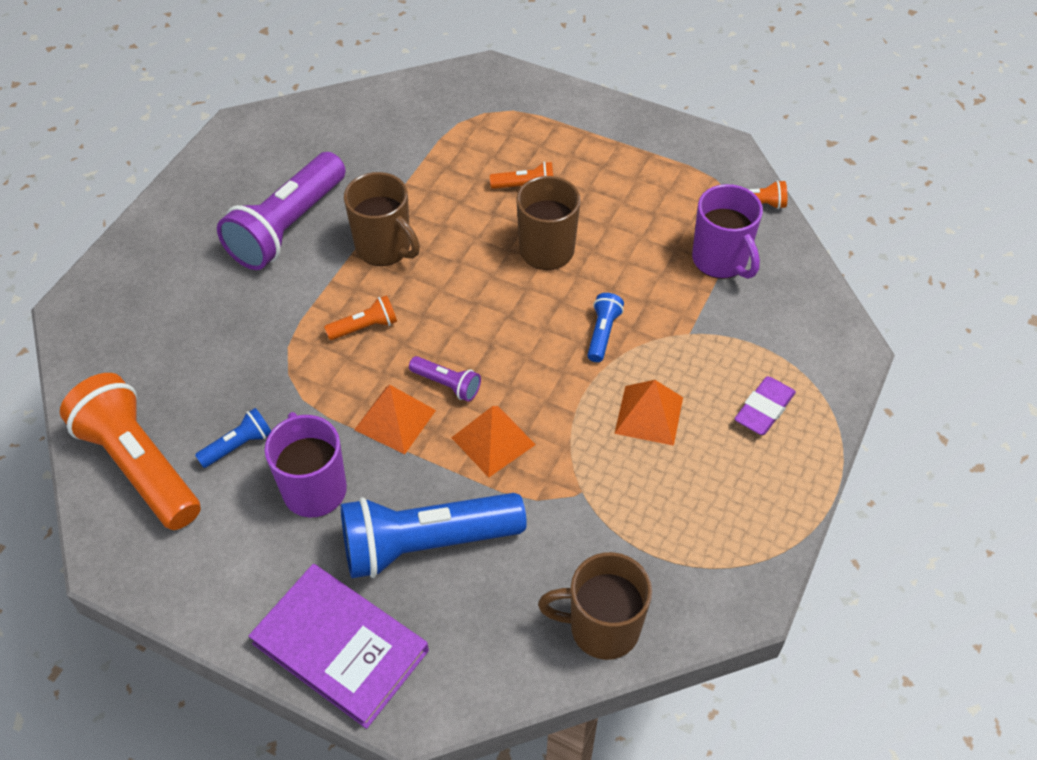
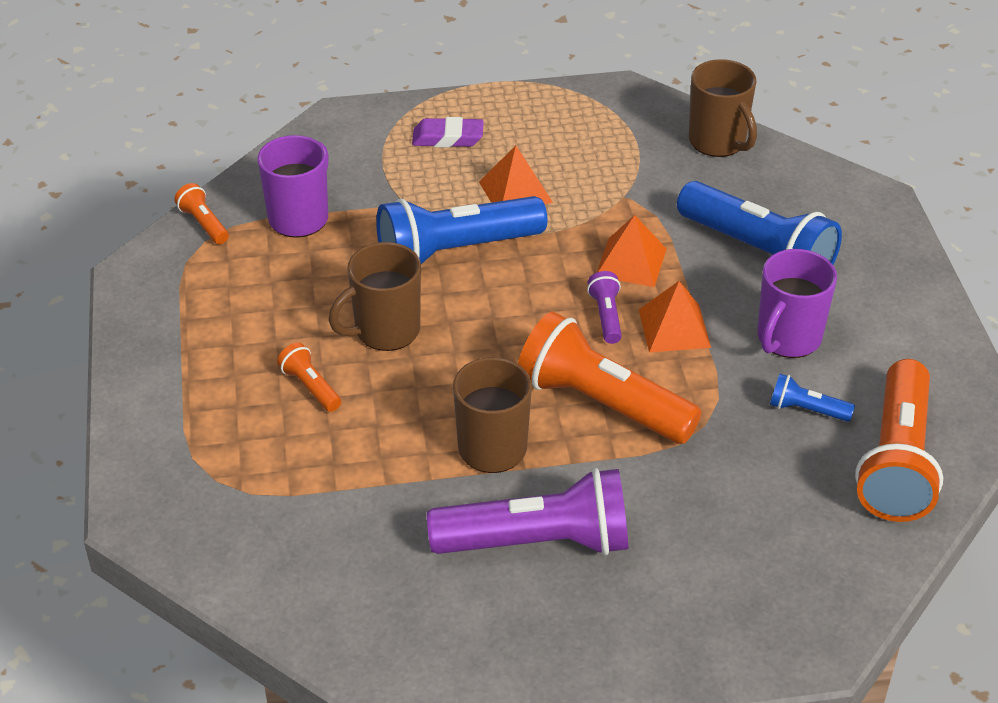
camera: 125 degrees left, 10 degrees down
purple book [249,564,429,729] -> none
orange flashlight [324,295,397,340] -> orange flashlight [518,311,702,444], size x2.24
blue flashlight [587,293,624,362] -> blue flashlight [376,196,548,264], size x2.24

